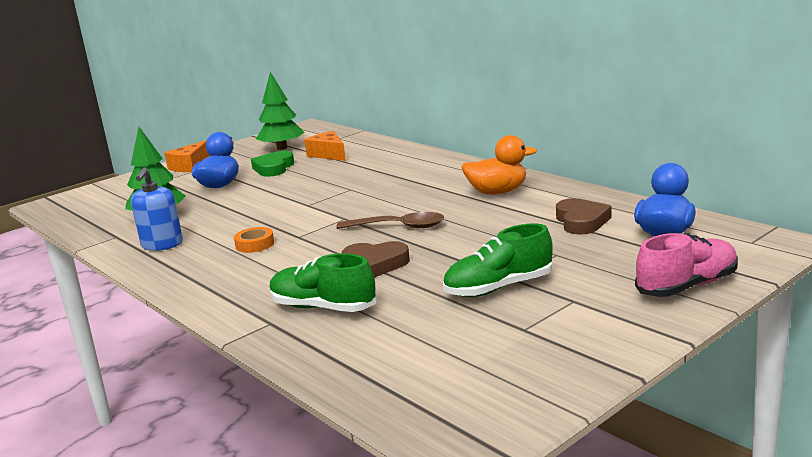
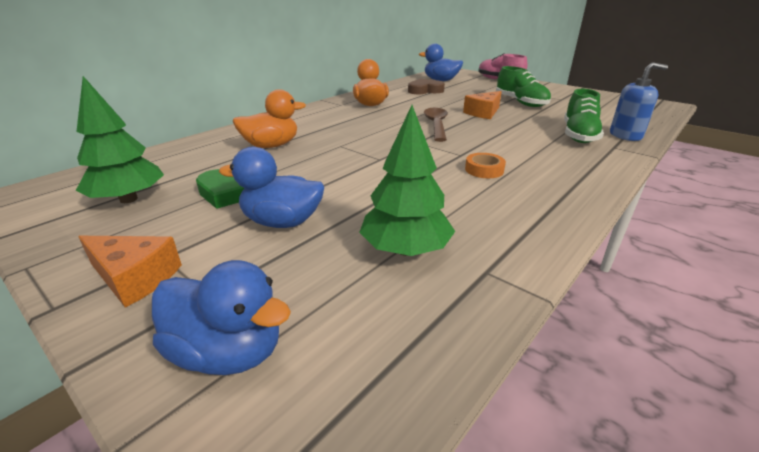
camera: 100 degrees left, 10 degrees up
blue soap dispenser [131,167,183,251] -> blue soap dispenser moved to [610,62,668,141]
orange cheese [305,131,346,161] -> orange cheese moved to [463,91,502,119]
brown heart [342,241,410,278] -> none
none -> blue duck [152,260,291,375]
none -> orange duck [233,89,306,148]

